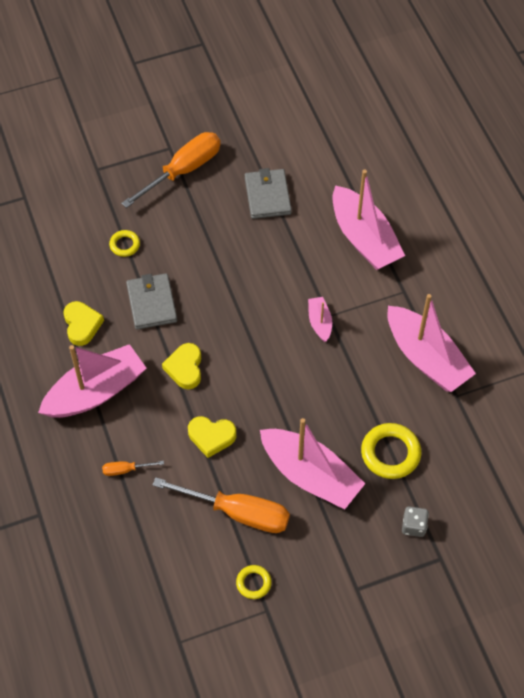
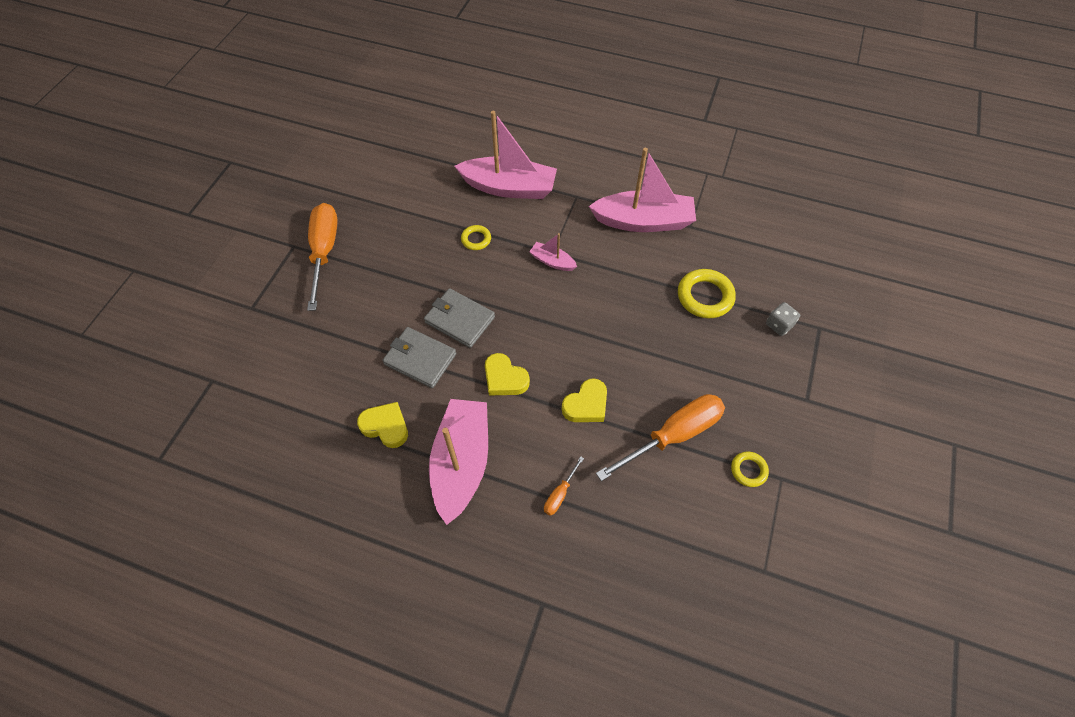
camera: 50 degrees left, 0 degrees up
yellow ring [109,230,140,257] -> yellow ring moved to [461,225,491,250]
grey wallet [245,168,292,219] -> grey wallet moved to [424,288,495,348]
pink boat [260,418,365,509] -> none

